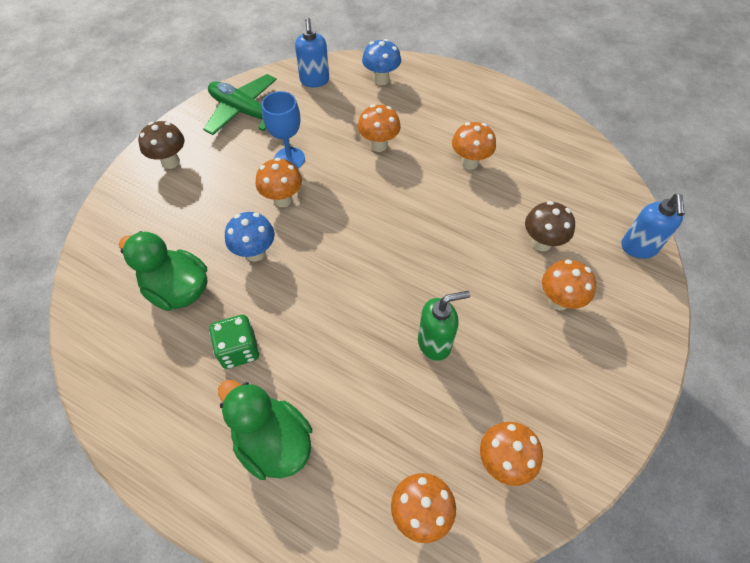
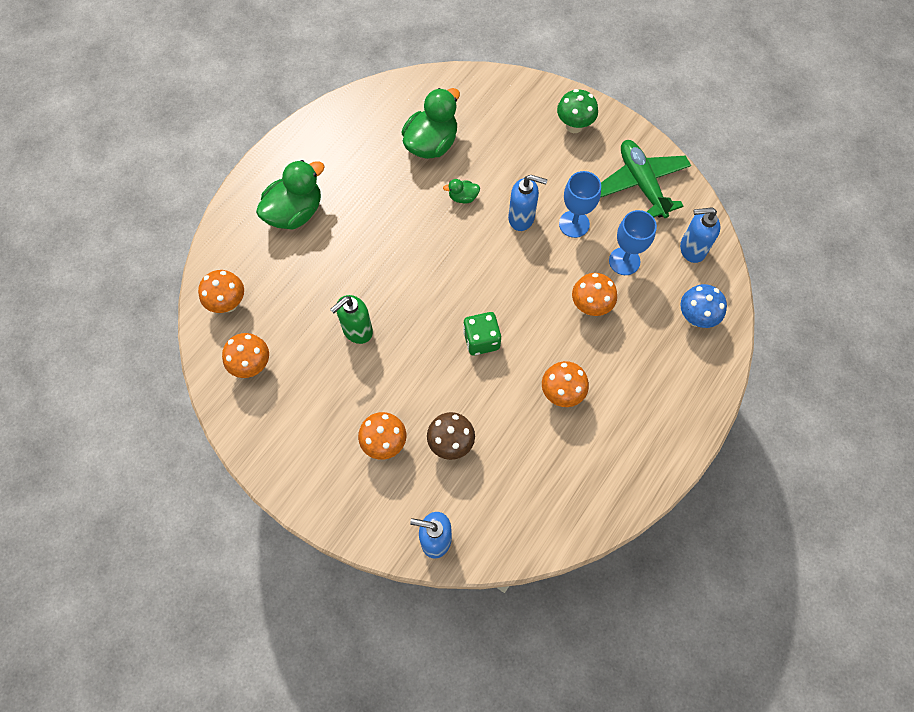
camera: 95 degrees right, 10 degrees up
brown mushroom [138,121,185,169] -> green mushroom [557,89,598,133]
green plane [203,74,277,135] -> green plane turned 60 degrees counterclockwise [600,140,691,218]
green dice [209,315,259,369] -> green dice moved to [463,312,501,356]
blue mushroom [225,212,275,262] -> green duck [443,179,480,204]
orange mushroom [256,158,302,207] -> blue soap dispenser [508,175,548,231]
green soap dispenser [418,291,470,361] -> green soap dispenser turned 60 degrees clockwise [330,295,373,344]
none -> blue goblet [609,210,657,275]

